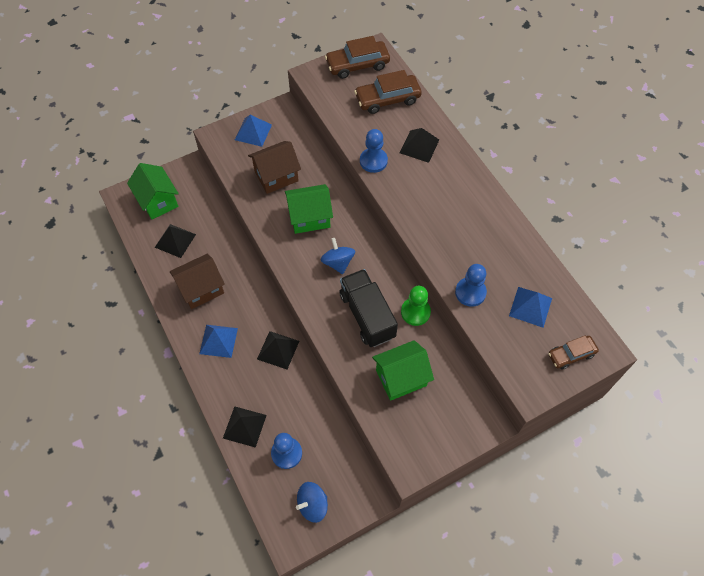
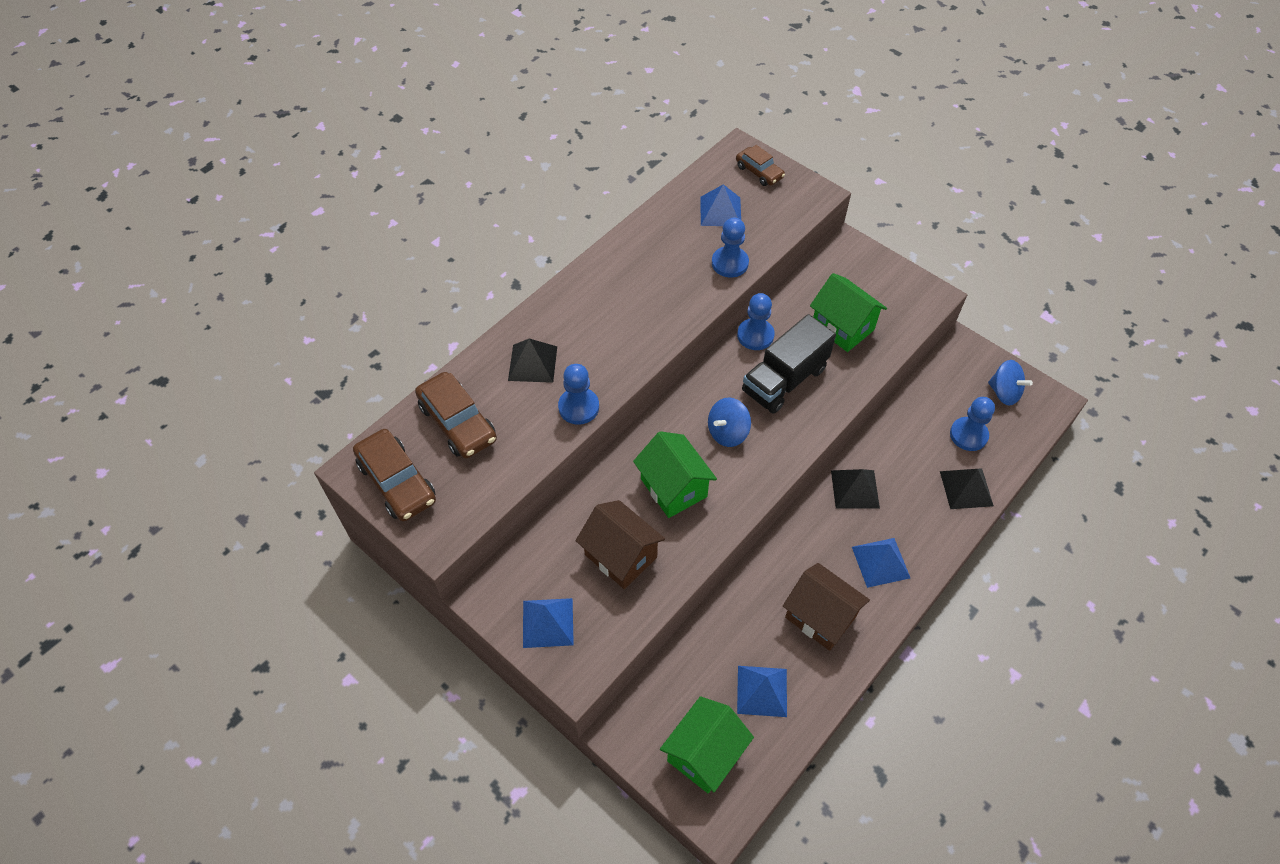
camera: 110 degrees left, 5 degrees down
black pyramid [155,224,196,258] -> blue pyramid [737,666,787,717]
green pawn [401,286,431,326] -> blue pawn [737,293,775,350]

